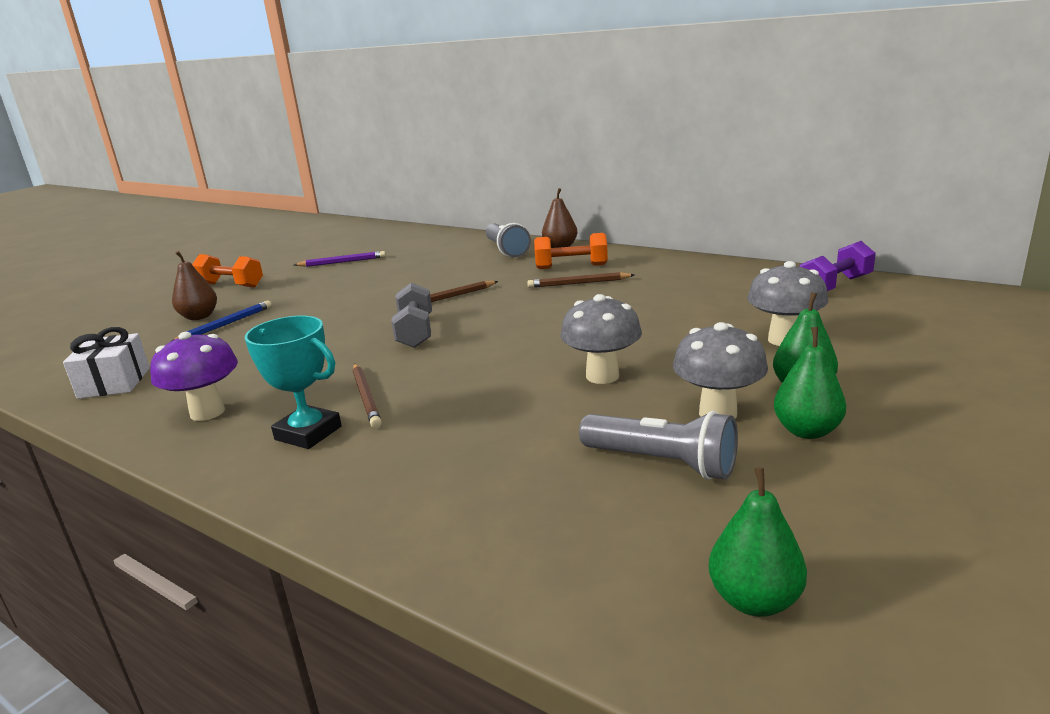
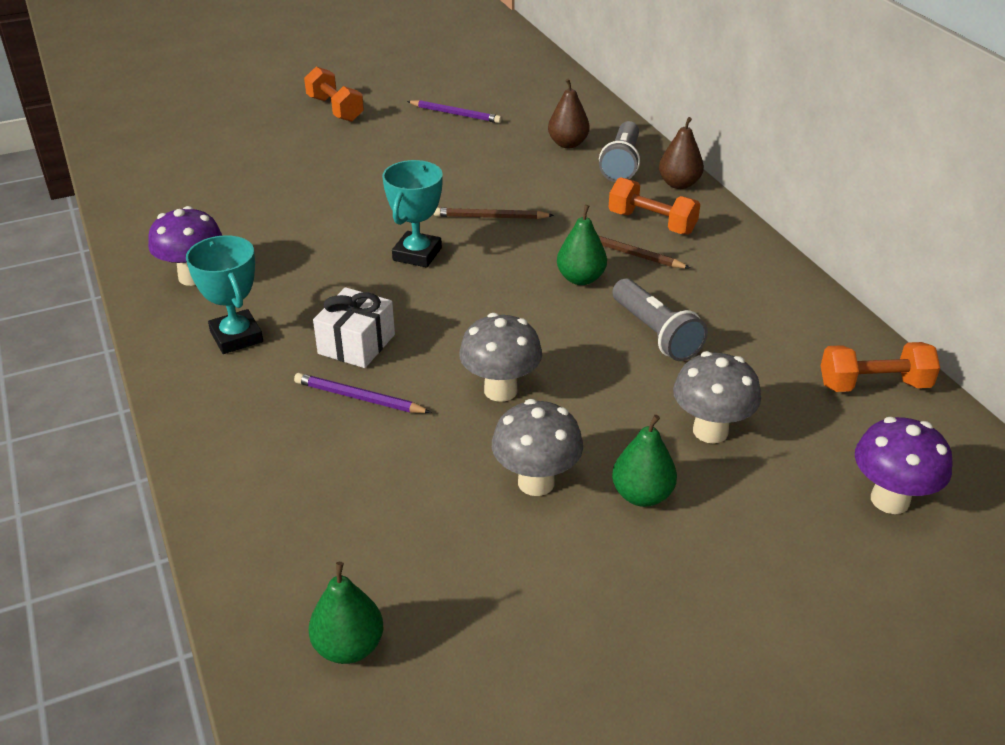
camera: 30 degrees right, 15 degrees up
white gift [63,327,150,399] -> white gift moved to [313,287,395,368]
brown pear [172,251,217,320] -> brown pear moved to [548,78,590,148]
blue pencil [172,300,272,341] -> none
brown pencil [353,364,382,428] -> none
grey dumbbell [391,283,432,348] -> turquoise trophy [382,160,443,268]
grey flashlight [579,411,738,480] -> grey flashlight moved to [613,279,708,361]
green pear [774,327,846,439] -> green pear moved to [557,205,607,285]
purple dumbbell [800,241,876,291] -> orange dumbbell [821,342,940,392]
none -> purple pencil [294,373,432,413]
none -> purple mushroom [855,417,953,514]

